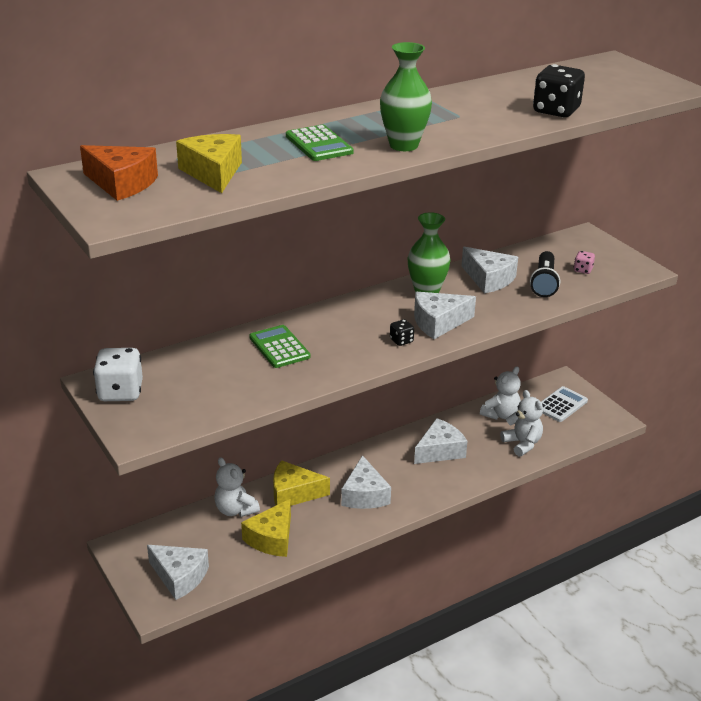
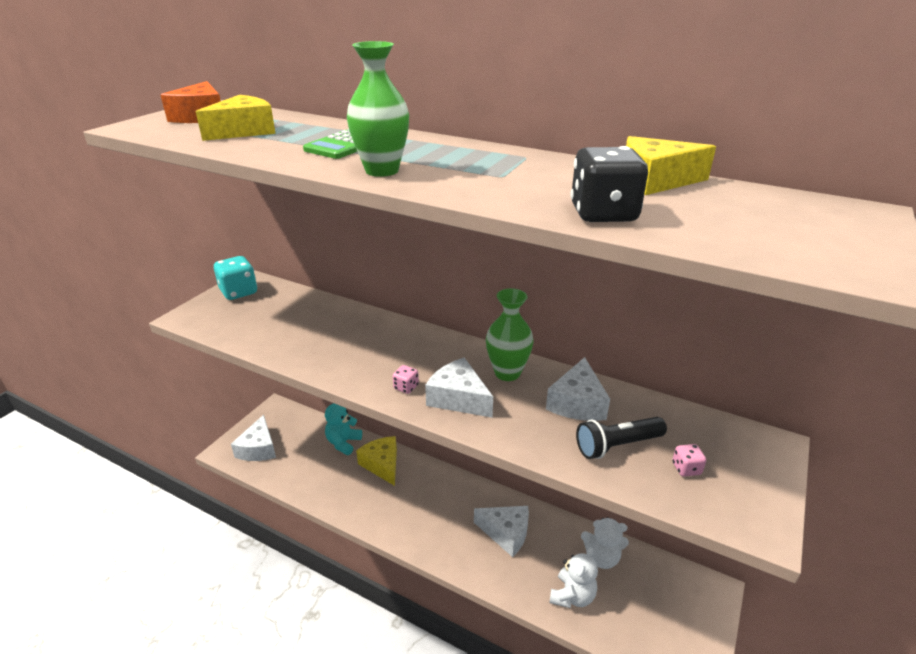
camera: 60 degrees right, 0 degrees up
white dice [93,348,143,401] -> turquoise dice [214,256,257,300]
white teddy bear [214,457,260,517] -> turquoise teddy bear [325,403,362,455]
yellow cheese [241,499,291,557] -> yellow cheese moved to [626,136,716,195]
green calculator [249,325,311,368] -> none
white cheese [341,455,391,509] -> none
black dice [390,319,414,346] -> pink dice [393,365,419,394]
white calculator [541,386,588,422] -> none

